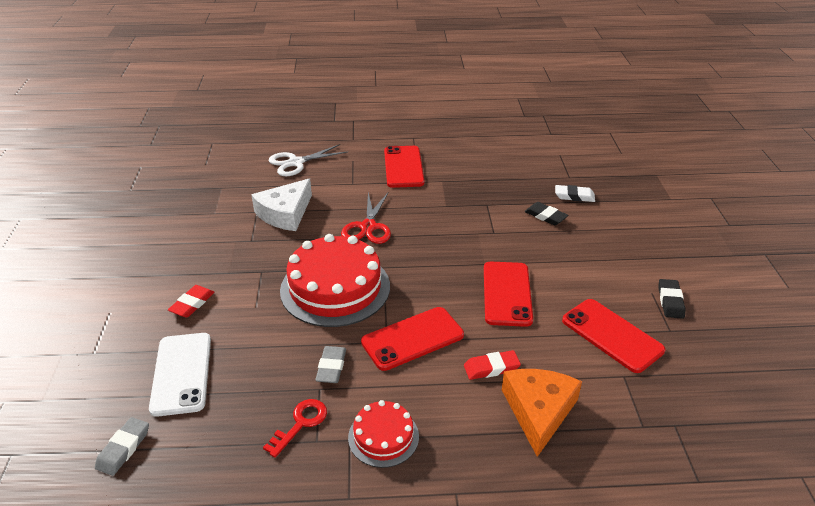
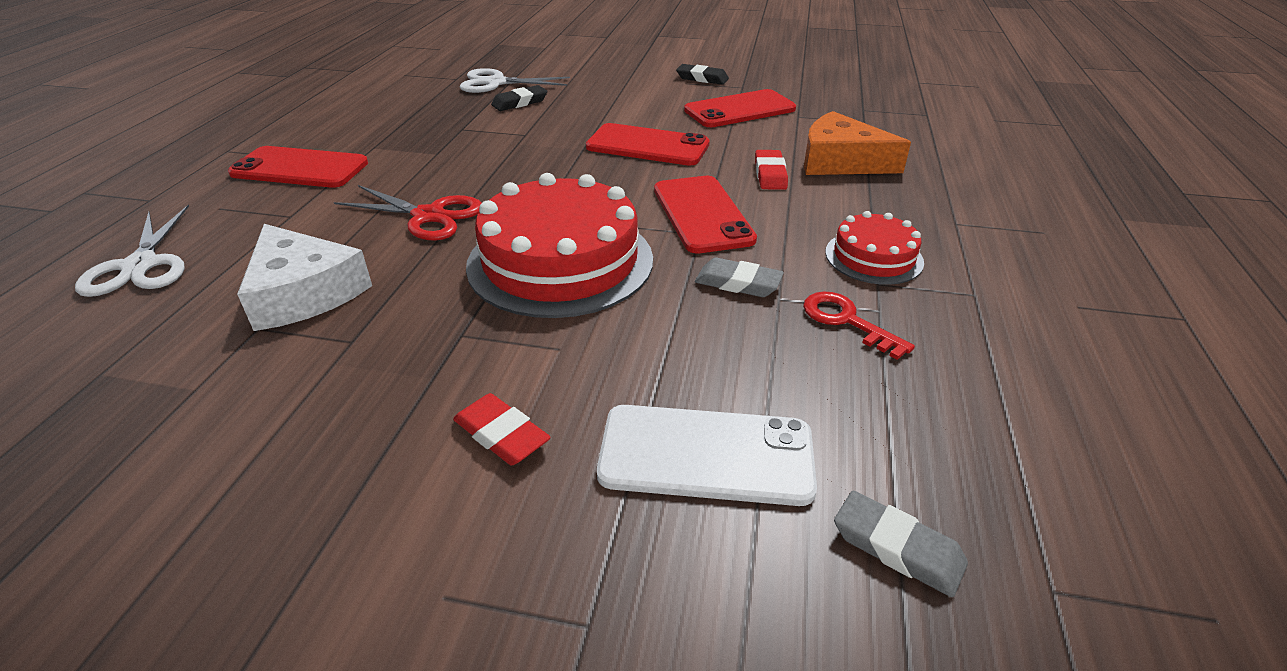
camera: 75 degrees left, 0 degrees up
white eraser [555,185,595,202] -> white scissors [460,68,570,93]

